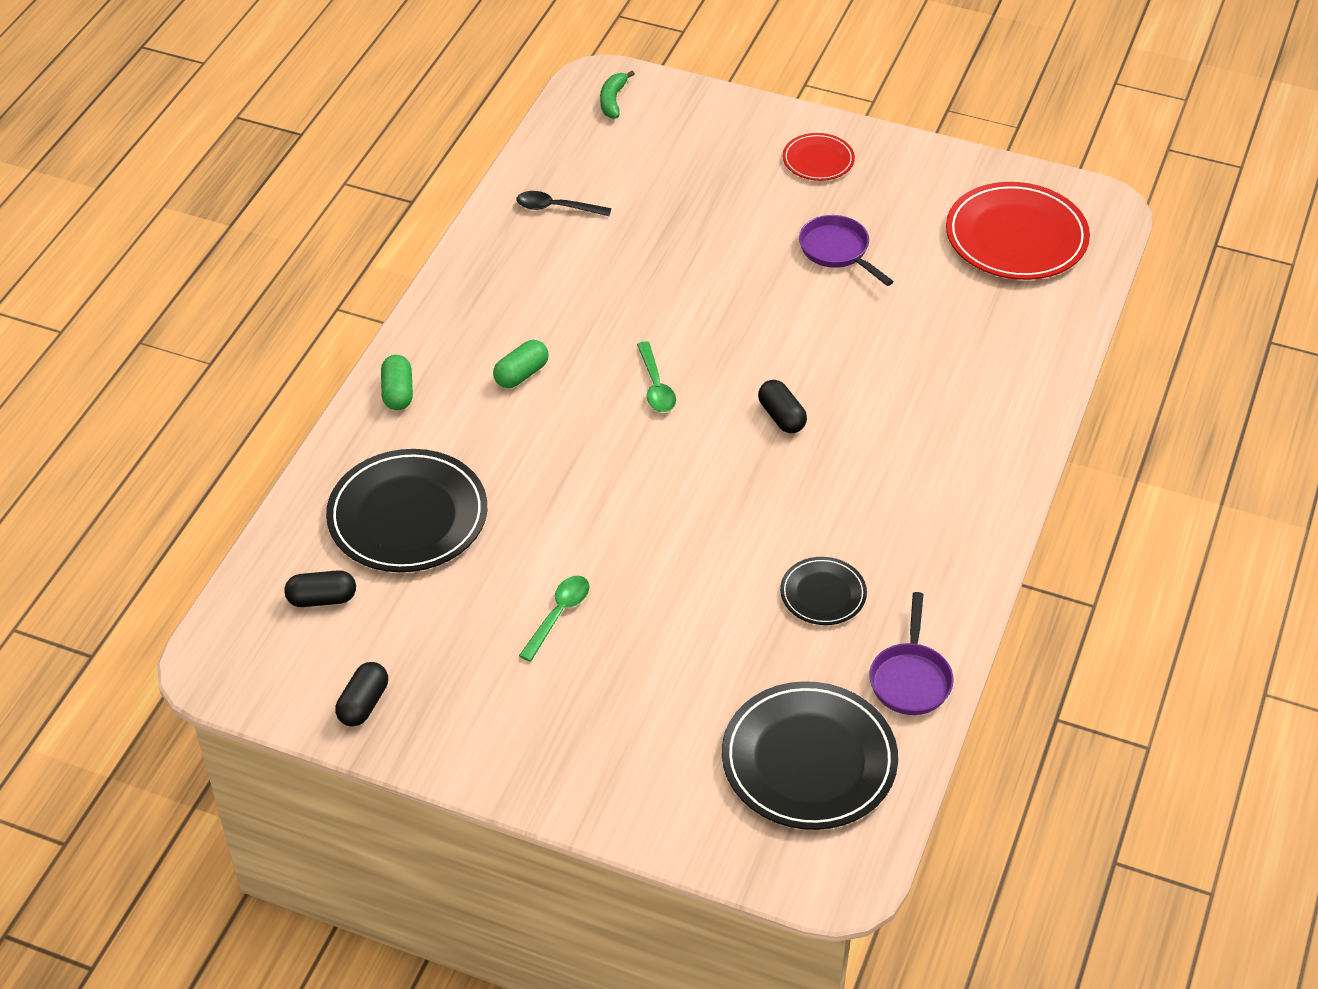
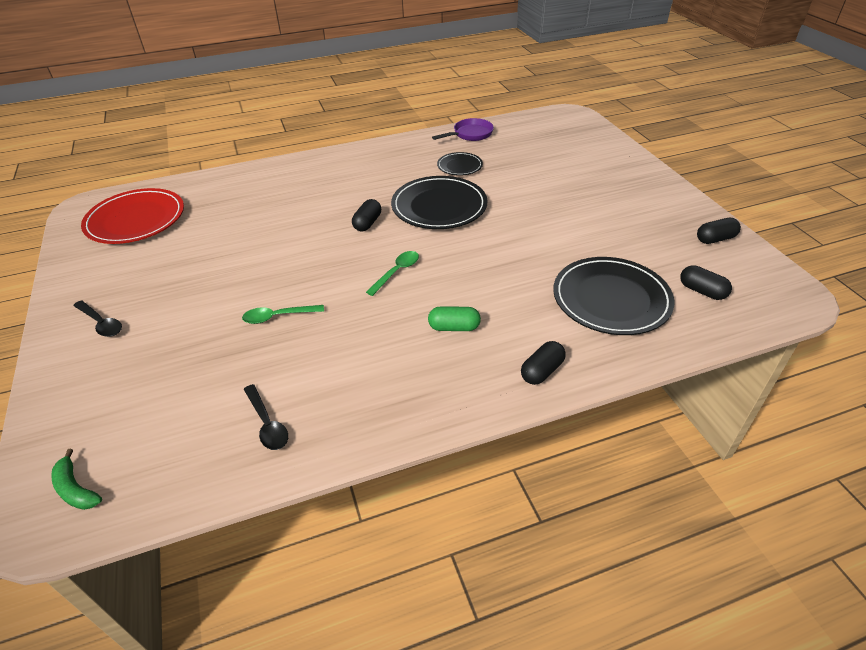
camera: 130 degrees left, 5 degrees down
green capsule [381,355,413,410] -> black capsule [521,341,566,385]
green spoon [519,576,590,662] -> green spoon moved to [242,305,324,324]
green banana [600,70,635,119] -> green banana turned 75 degrees clockwise [51,449,102,510]
black plate [722,681,898,830] -> black plate moved to [391,176,488,229]
red plate [783,133,855,181] -> black spoon [73,300,122,337]
purple pan [799,215,894,286] -> none

